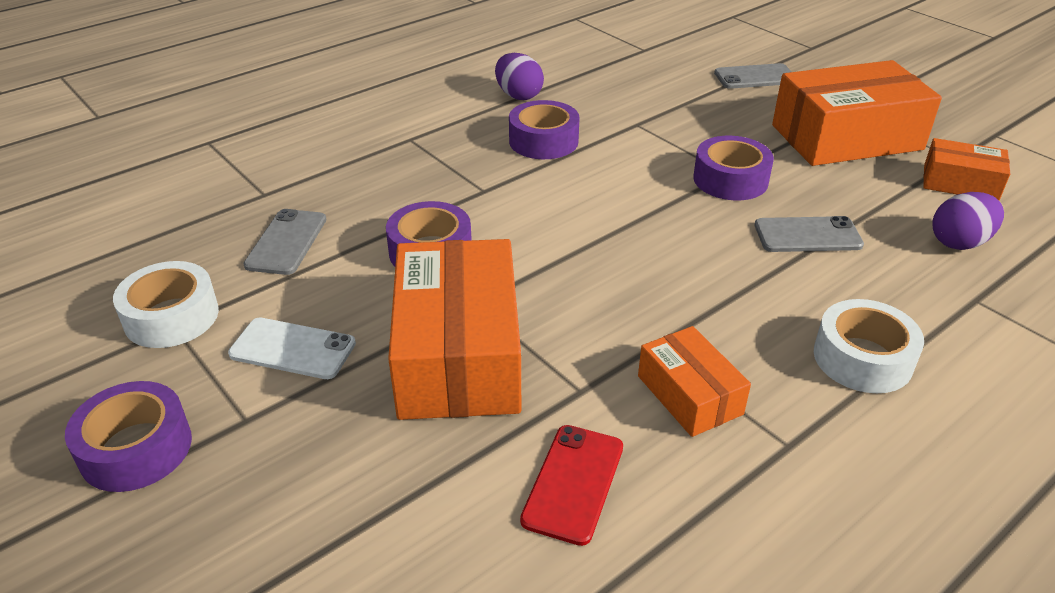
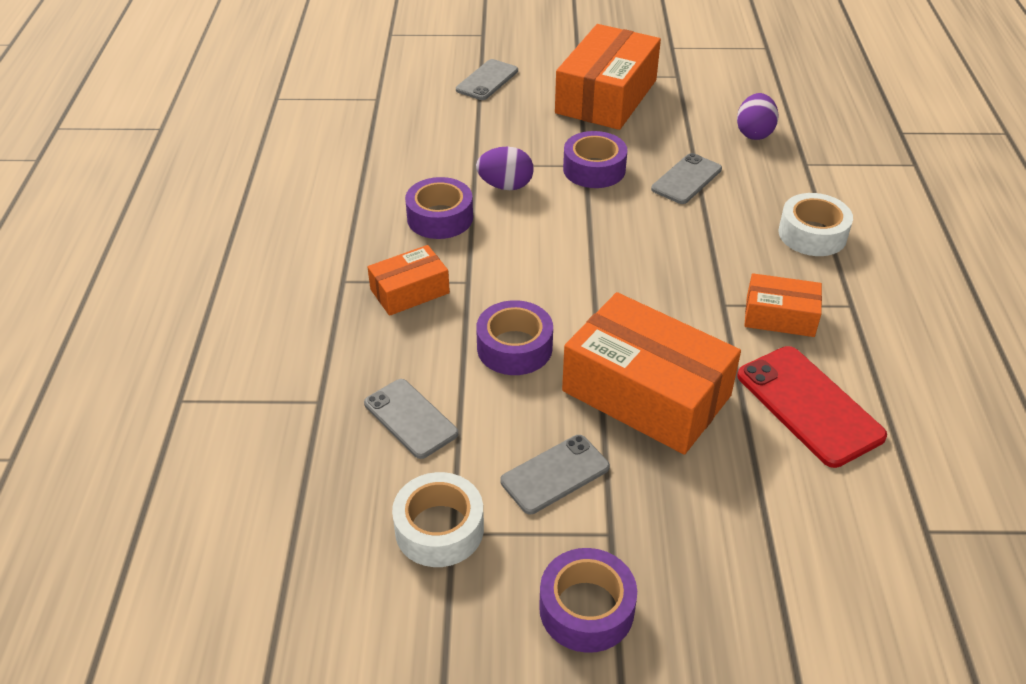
camera: 50 degrees left, 5 degrees up
white phone [228,318,356,379] -> grey phone [500,435,610,514]
purple egg [495,53,544,100] -> purple egg moved to [476,147,534,190]
red phone [520,425,623,546] -> red phone [737,346,887,468], size x1.50
orange box [923,138,1010,201] -> orange box moved to [368,245,450,316]

